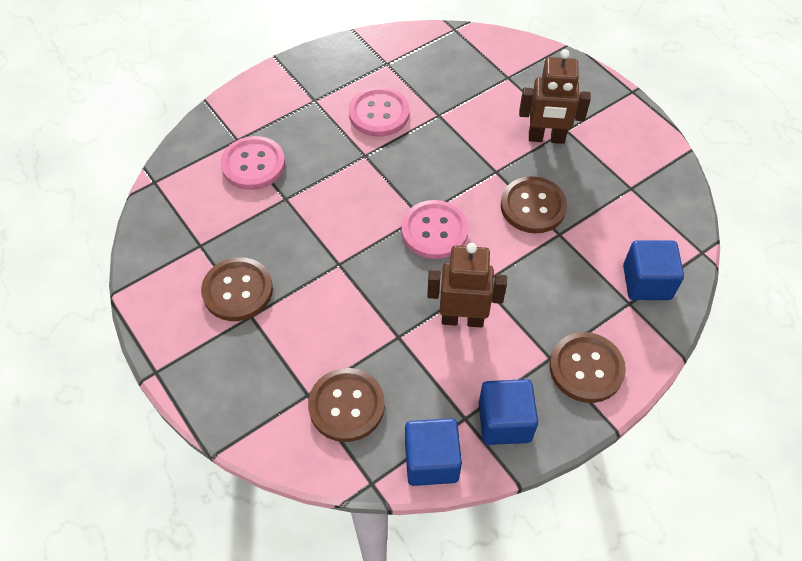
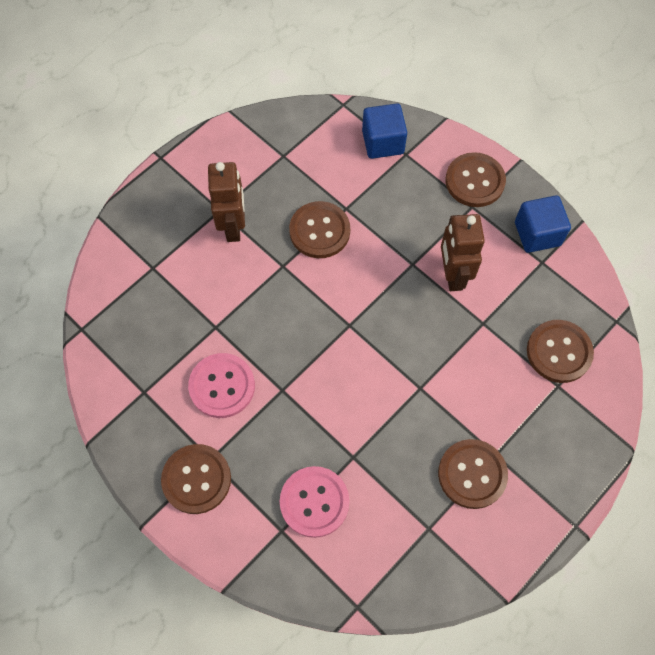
camera: 100 degrees left, 10 degrees up
pink button [401,200,469,259] -> none
blue cube [405,418,462,486] -> none
none -> brown button [161,444,231,514]

